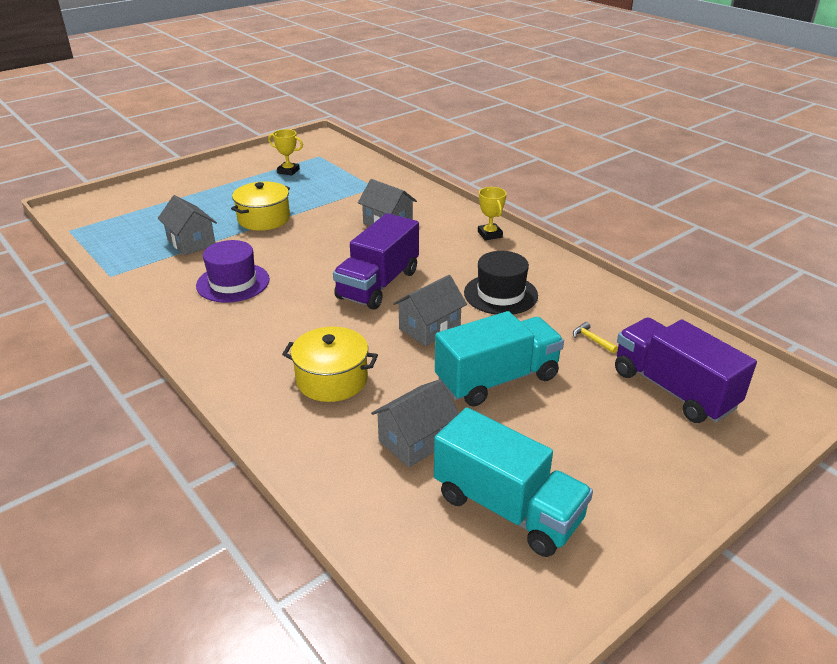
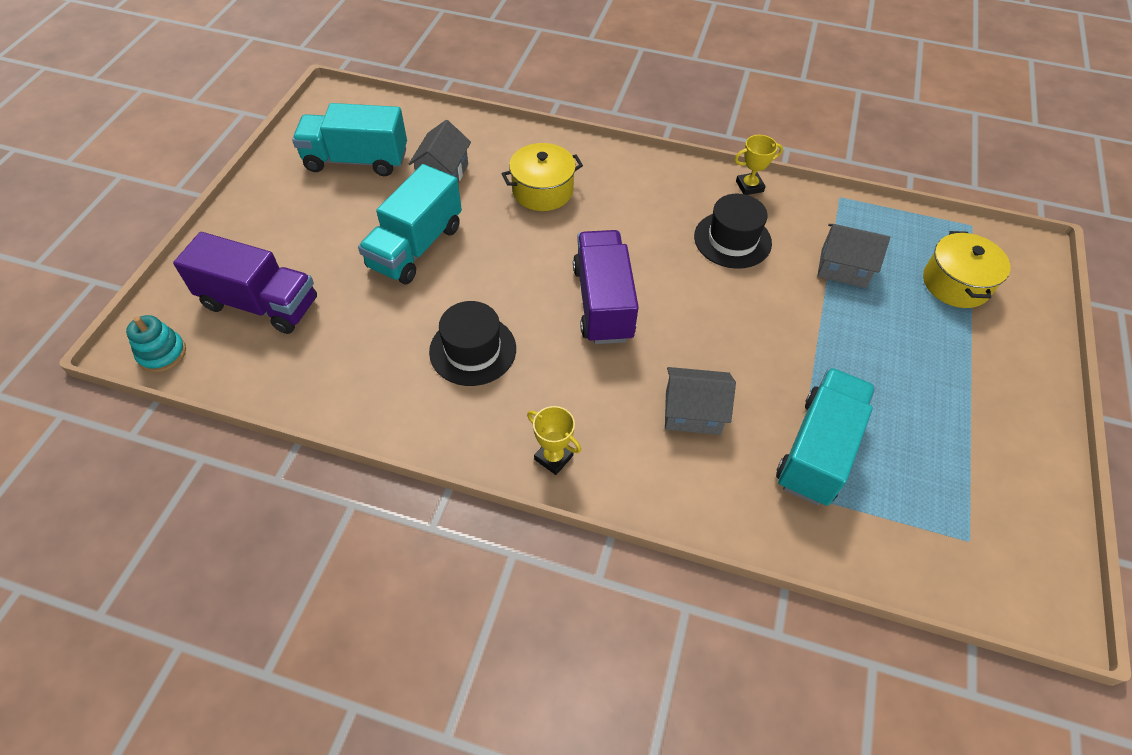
camera: 145 degrees right, 20 degrees up
purple hat [196,240,270,303] -> black hat [694,194,772,269]
yellow pot [231,181,290,231] -> yellow pot moved to [923,231,1010,308]
yellow trophy [268,129,303,176] -> yellow trophy moved to [735,135,783,195]
grey house [393,275,467,346] -> none
yellow hammer [573,322,618,353] -> none
none -> turquoise stacking toy [126,315,186,373]
none -> turquoise truck [776,368,875,506]

